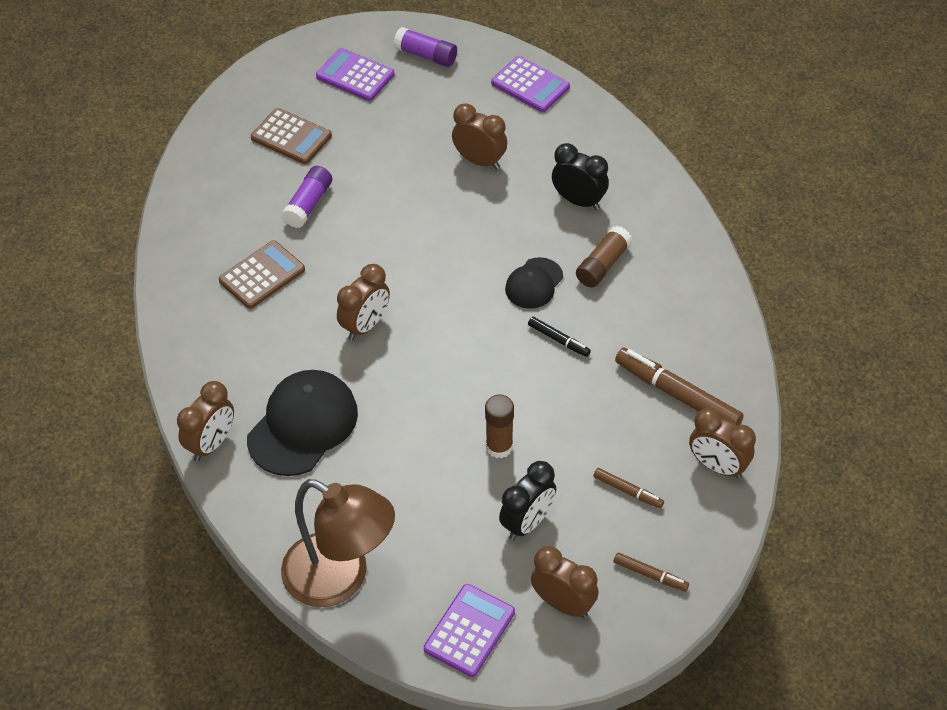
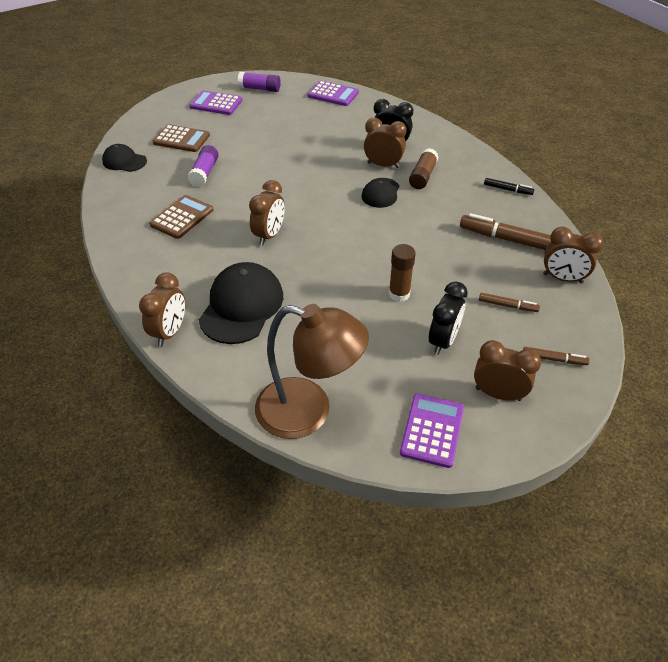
camera: 15 degrees left, 5 degrees down
brown clock [452,103,507,170] -> brown clock moved to [364,118,407,168]
black marker [528,317,591,357] -> black marker moved to [484,178,534,195]
none -> black cap [102,144,147,172]

